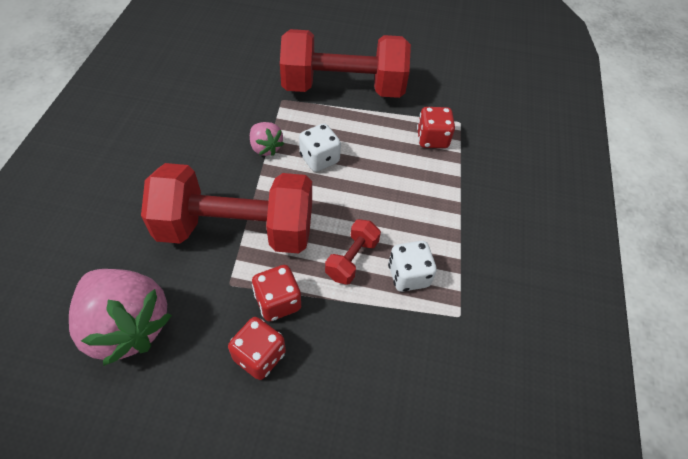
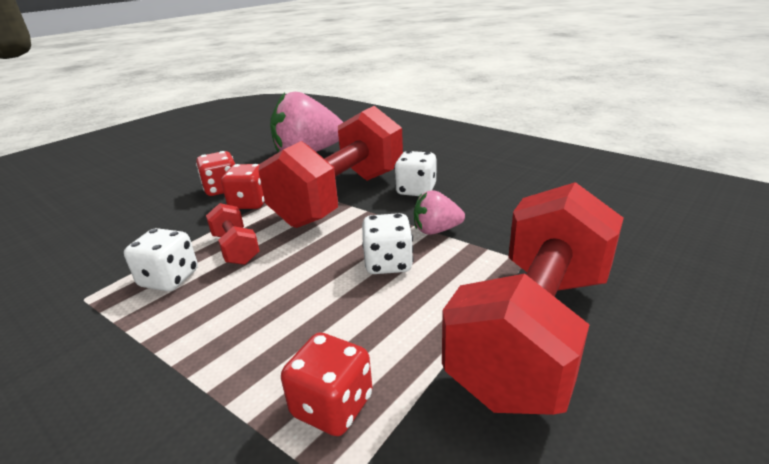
camera: 125 degrees right, 25 degrees down
none -> white dice [394,151,436,196]

